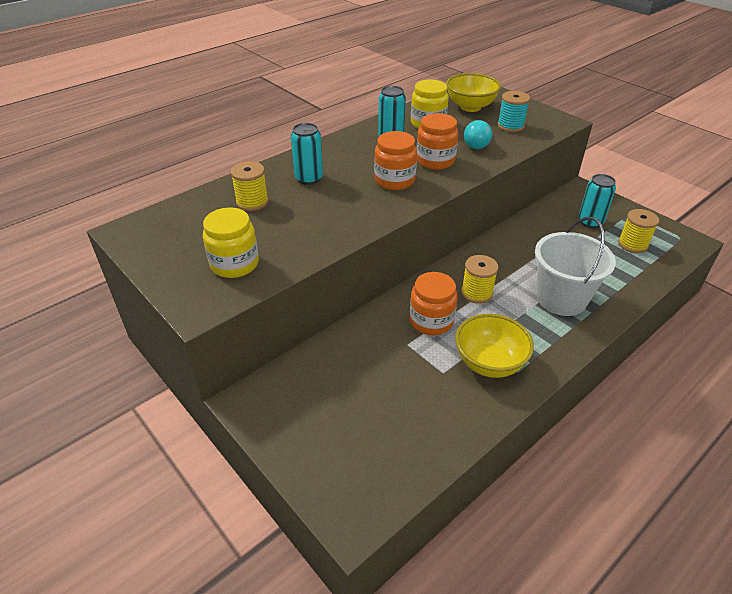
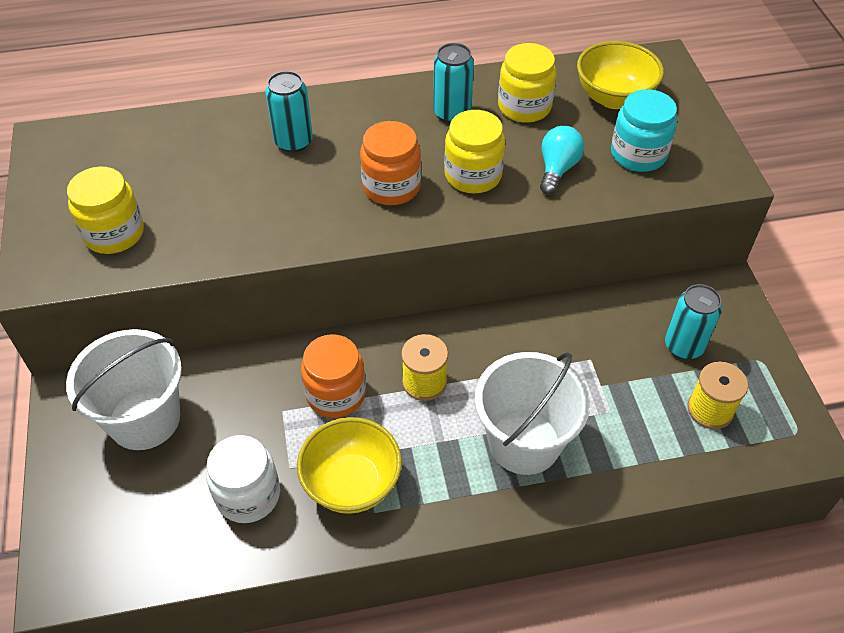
camera: 30 degrees right, 10 degrees up
yellow spool [231,161,269,211] -> none
orange jar [417,113,458,170] -> yellow jar [444,110,505,193]
turquoise light bulb [464,120,492,149] -> turquoise light bulb turned 150 degrees clockwise [540,126,584,195]
turquoise spool [498,91,530,132] -> turquoise jar [611,89,677,172]
none -> white bucket [66,329,182,450]
none -> white jar [206,435,280,523]

